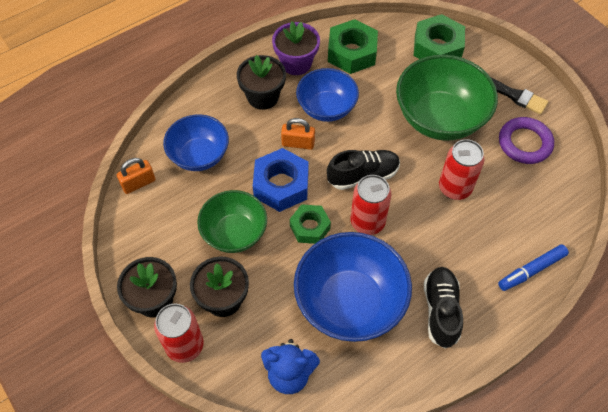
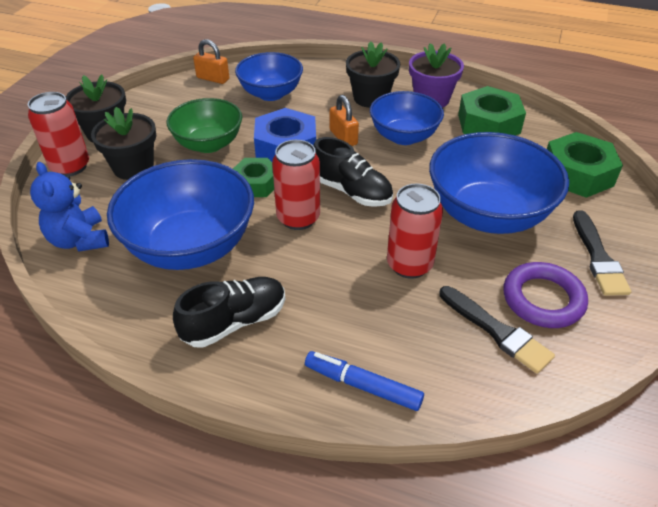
camera: 55 degrees right, 15 degrees down
green bowl [396,55,498,141] -> blue bowl [429,132,569,234]
none -> black brush [439,286,555,374]

